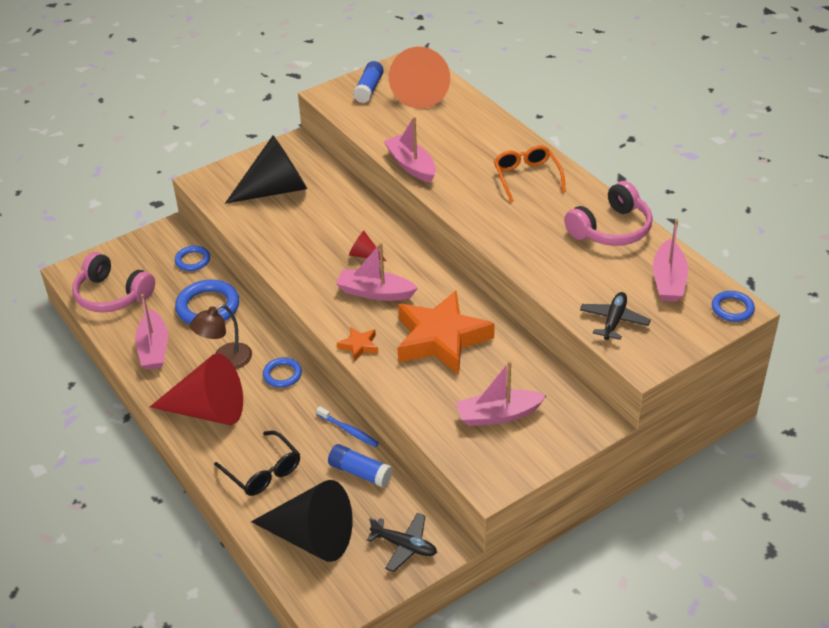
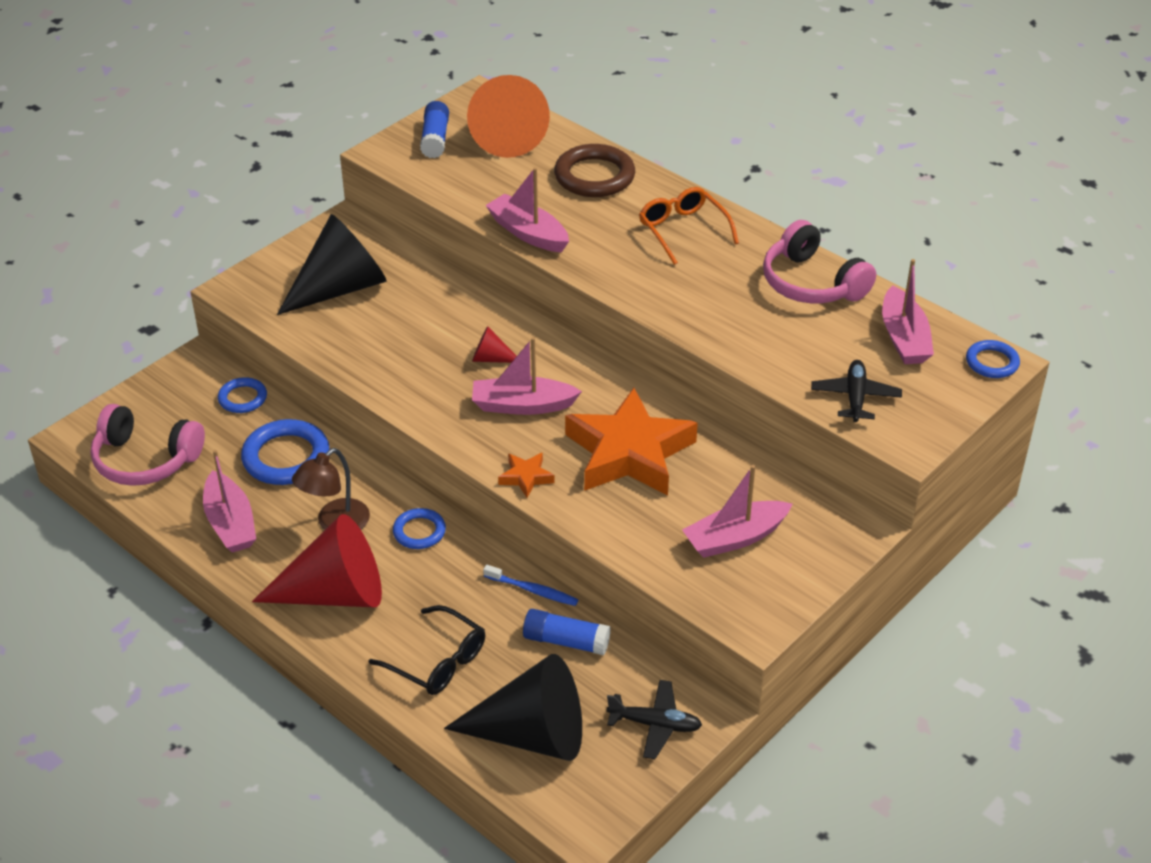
camera: 15 degrees left, 0 degrees up
pink headphones [564,181,653,246] -> pink headphones turned 105 degrees clockwise [763,220,876,303]
none -> brown ring [554,144,635,197]

